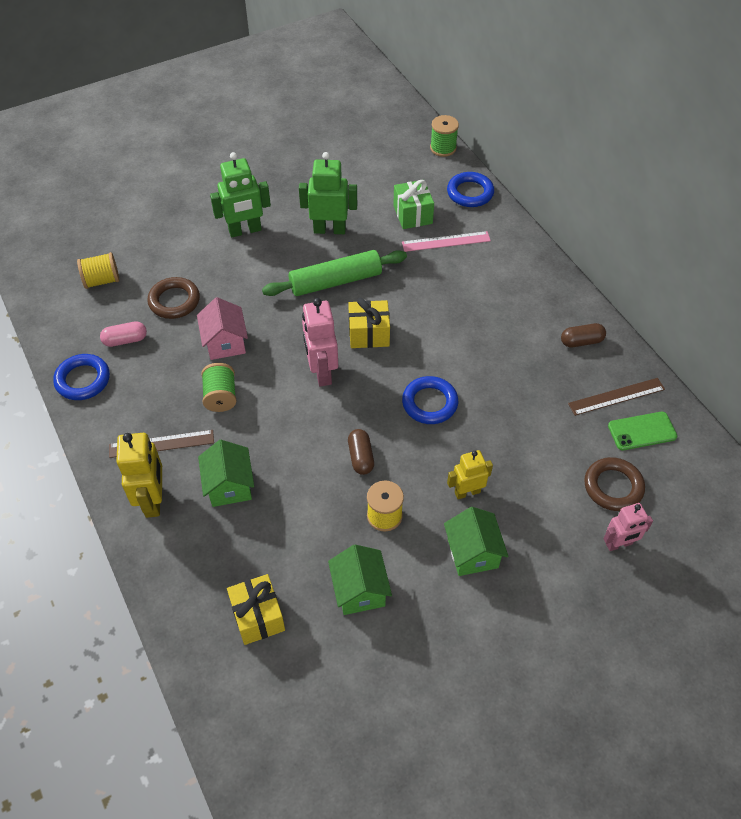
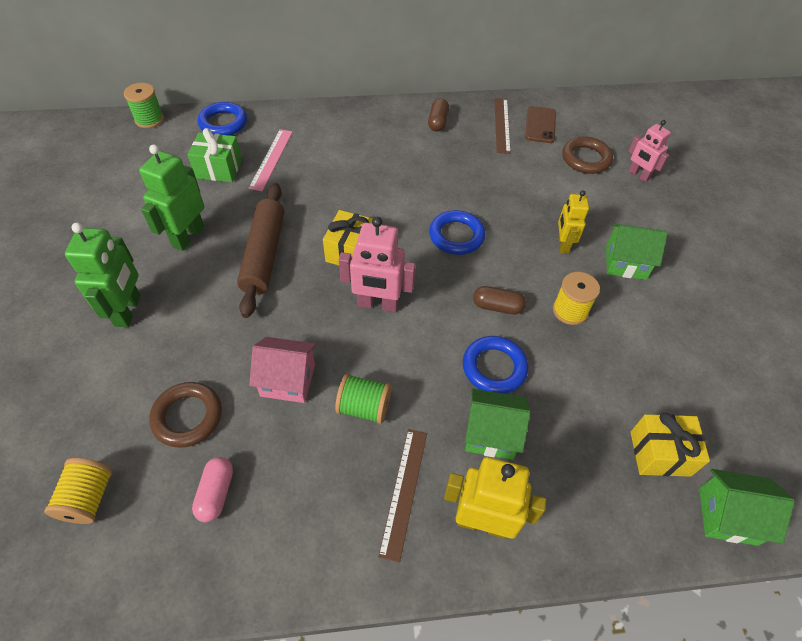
camera: 70 degrees left, 0 degrees up
blue ring [53,354,110,400] -> blue ring moved to [463,336,528,394]
green rolling pin [262,250,407,296] -> brown rolling pin [237,183,284,318]
green house [328,544,392,615] -> green house moved to [699,469,795,546]
pink robot [603,503,653,551] -> pink robot turned 135 degrees clockwise [628,120,671,182]
green phone [608,412,677,450] -> brown phone [525,106,556,143]

